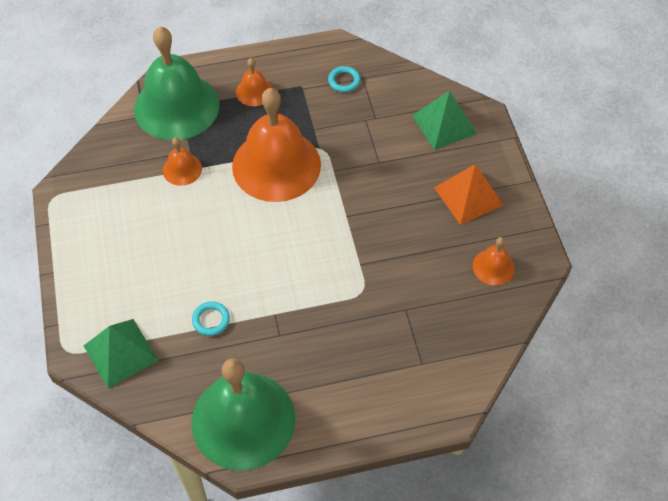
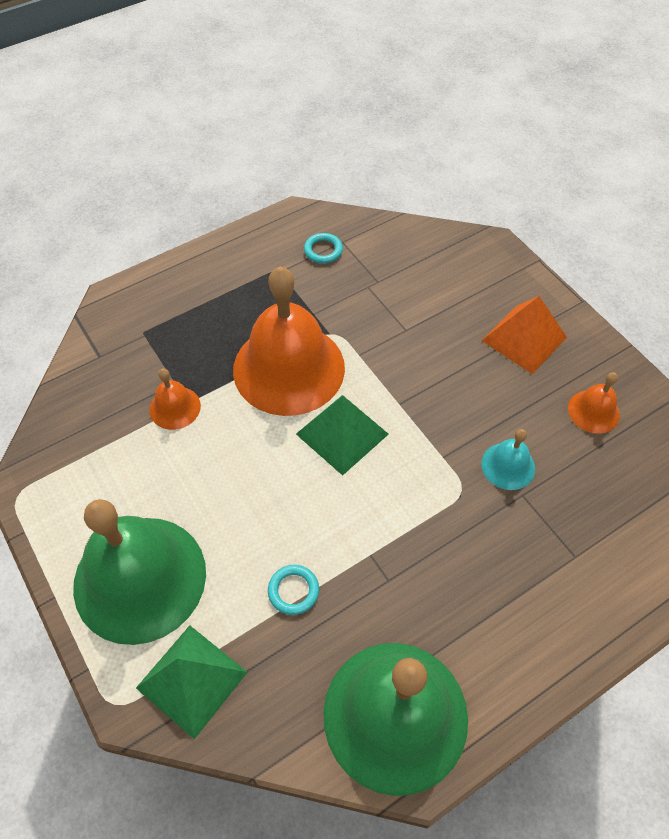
camera: 20 degrees left, 0 degrees up
green bell [134,26,220,140] -> green bell moved to [73,499,206,645]
orange bell [236,58,272,106] -> none
green pyramid [412,91,477,150] -> green pyramid moved to [296,395,389,476]
none -> turquoise bell [481,429,535,490]

